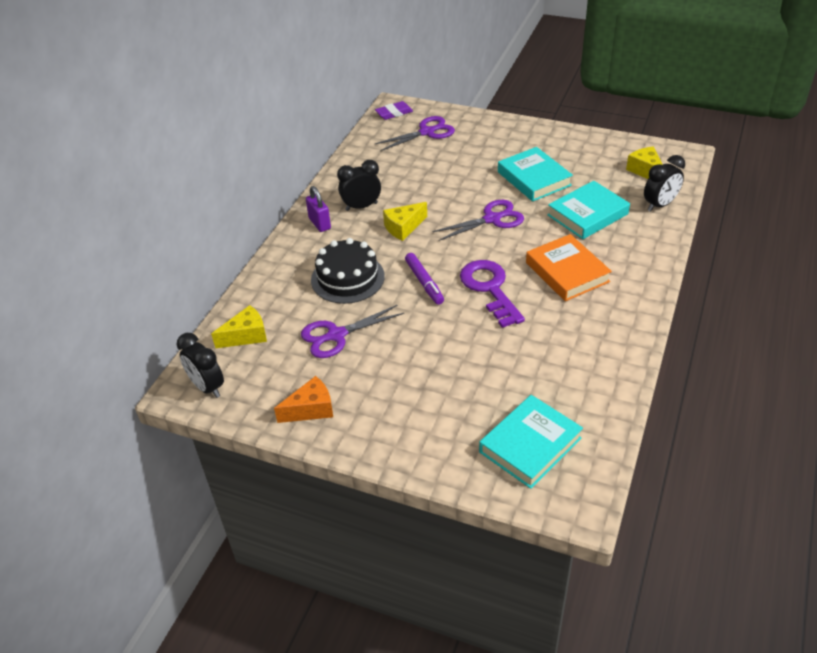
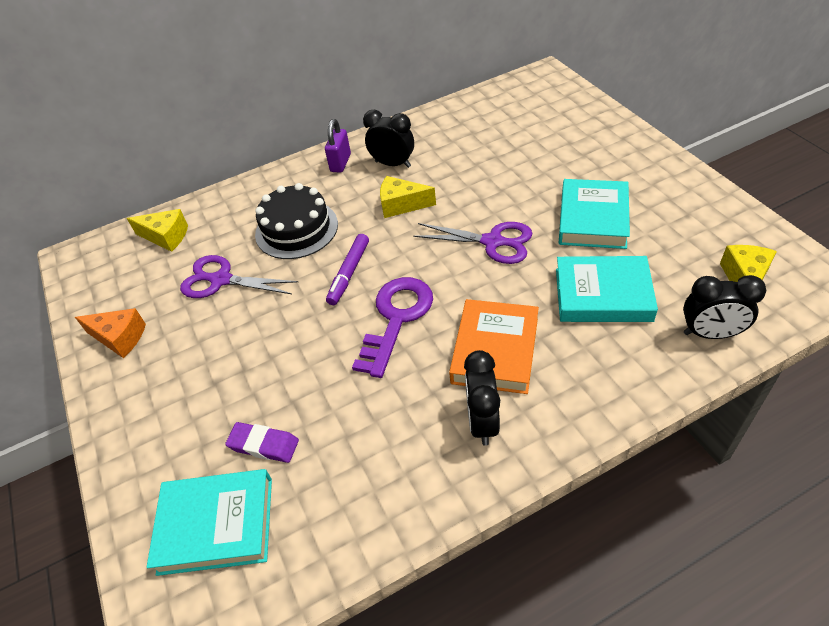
camera: 45 degrees right, 5 degrees up
black clock [177,333,224,398] -> black clock moved to [464,350,500,446]
purple eraser [375,101,413,120] -> purple eraser moved to [225,422,299,463]
purple scissors [375,116,455,151] -> none

